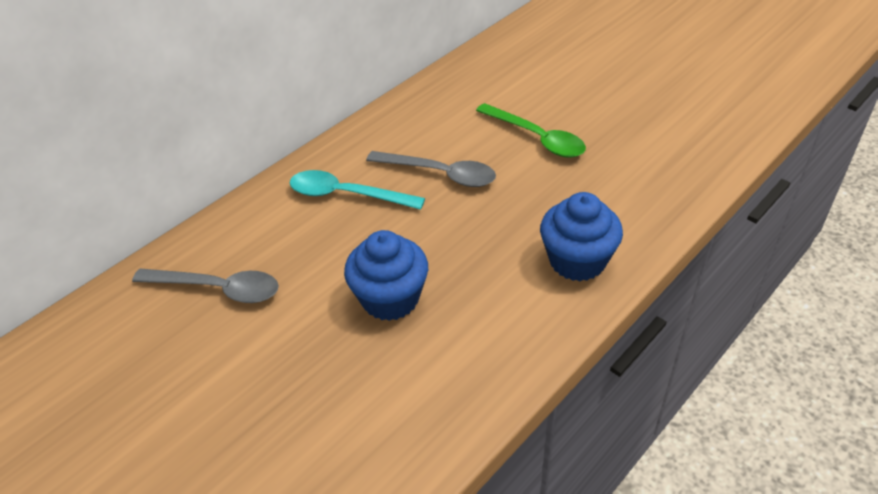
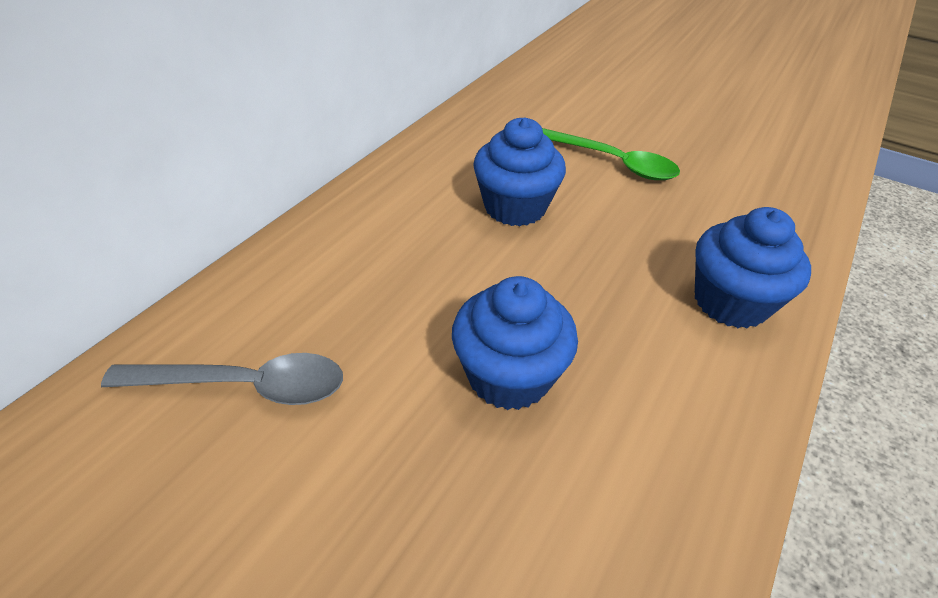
camera: 15 degrees left, 0 degrees up
turquoise spoon [290,170,425,210] -> none
grey spoon [366,151,496,187] -> blue cupcake [473,117,566,226]

